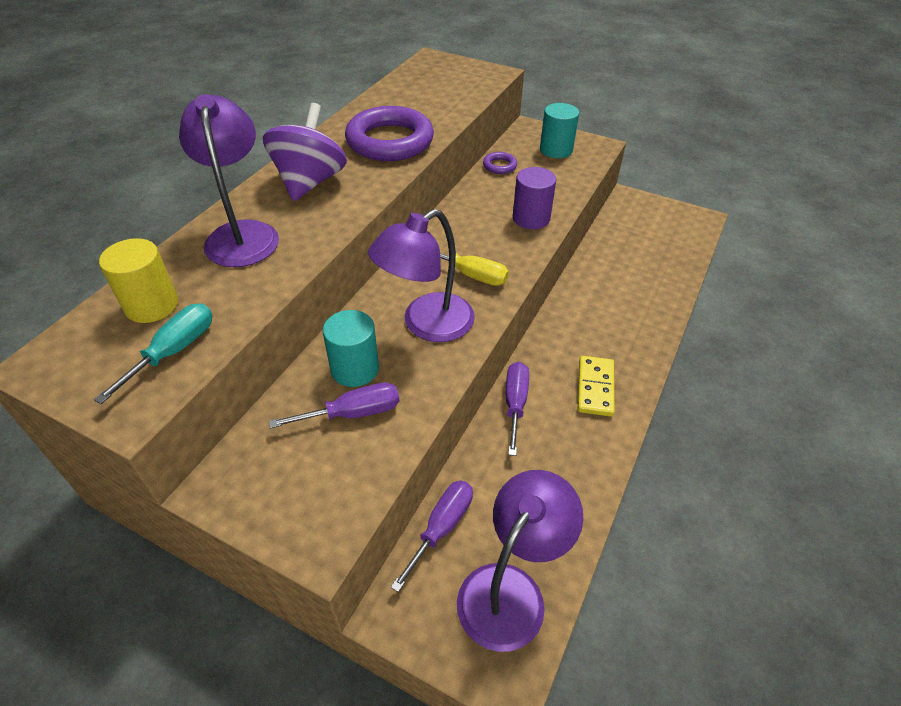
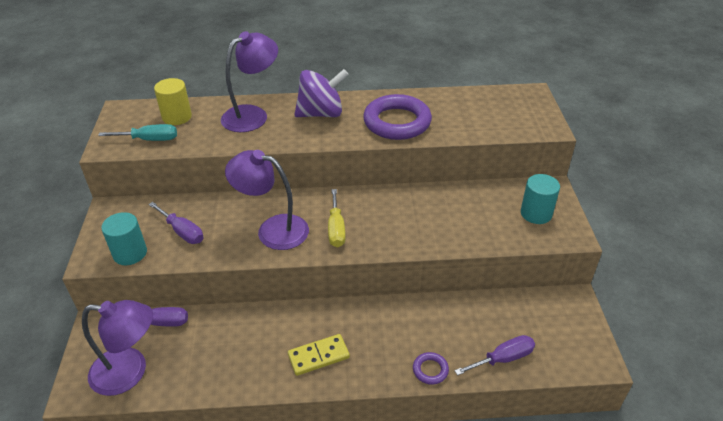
camera: 60 degrees right, 5 degrees down
turquoise cylinder [323,310,379,387] -> turquoise cylinder moved to [101,212,147,265]
purple ring [483,152,517,174] -> purple ring moved to [413,352,449,385]
purple screwdriver [506,362,529,456] -> purple screwdriver moved to [454,335,535,376]
purple cylinder [513,167,556,229] -> none

